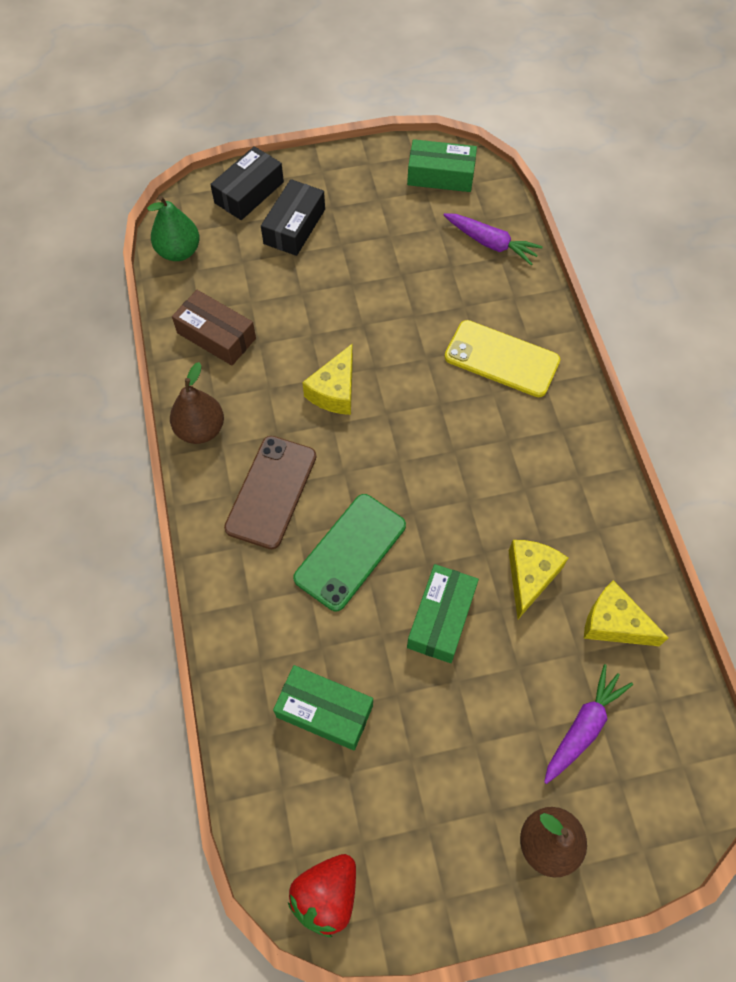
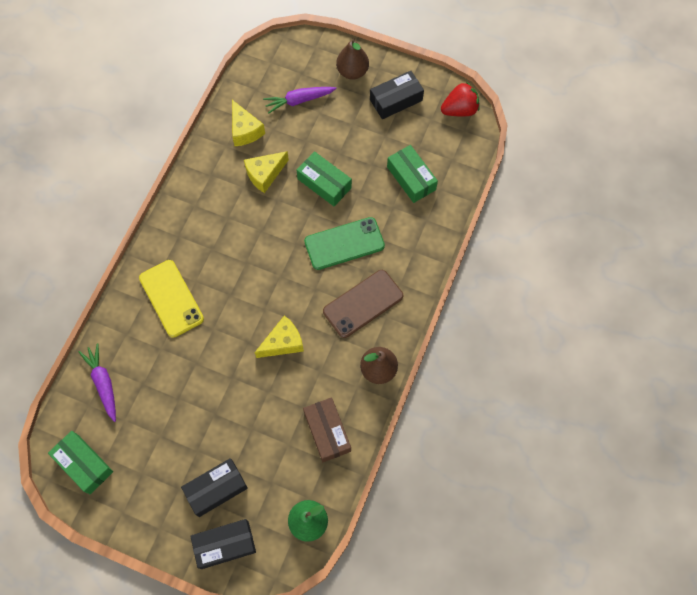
camera: 145 degrees left, 5 degrees up
green box [407,564,479,663] -> green box turned 75 degrees clockwise [297,151,352,206]
none -> black box [370,71,424,119]

